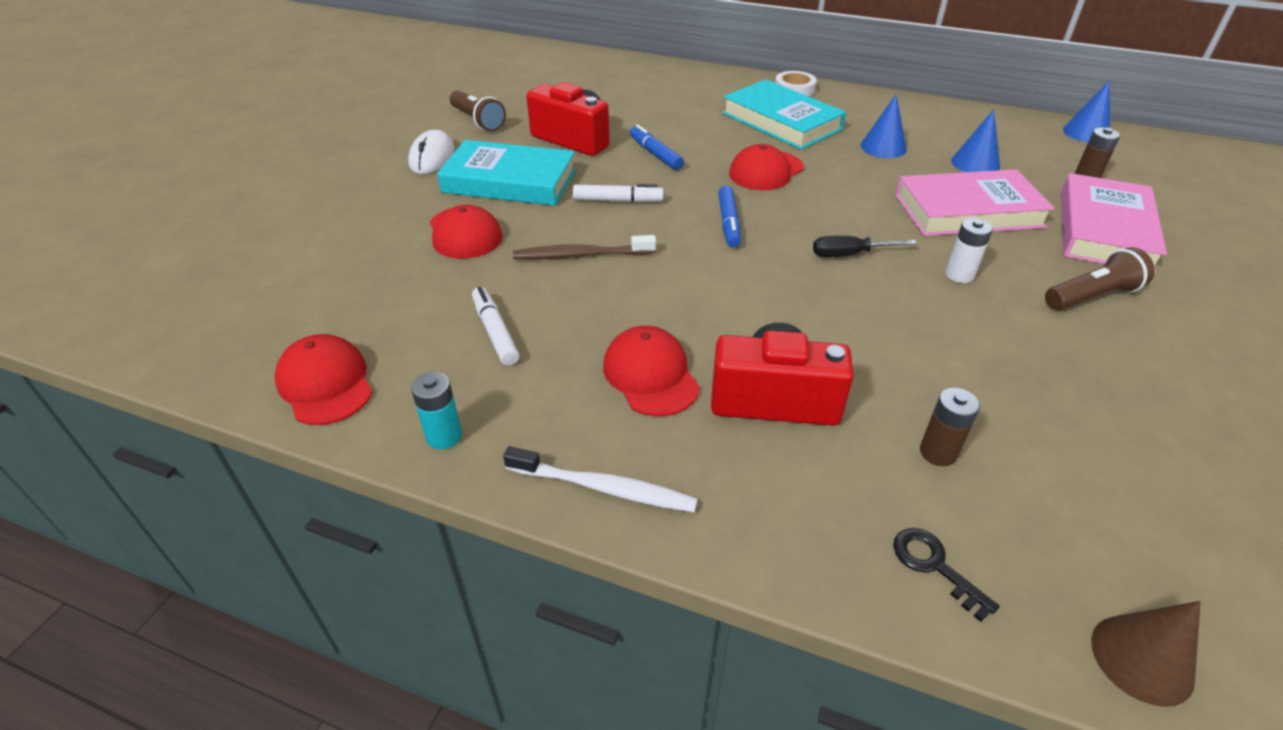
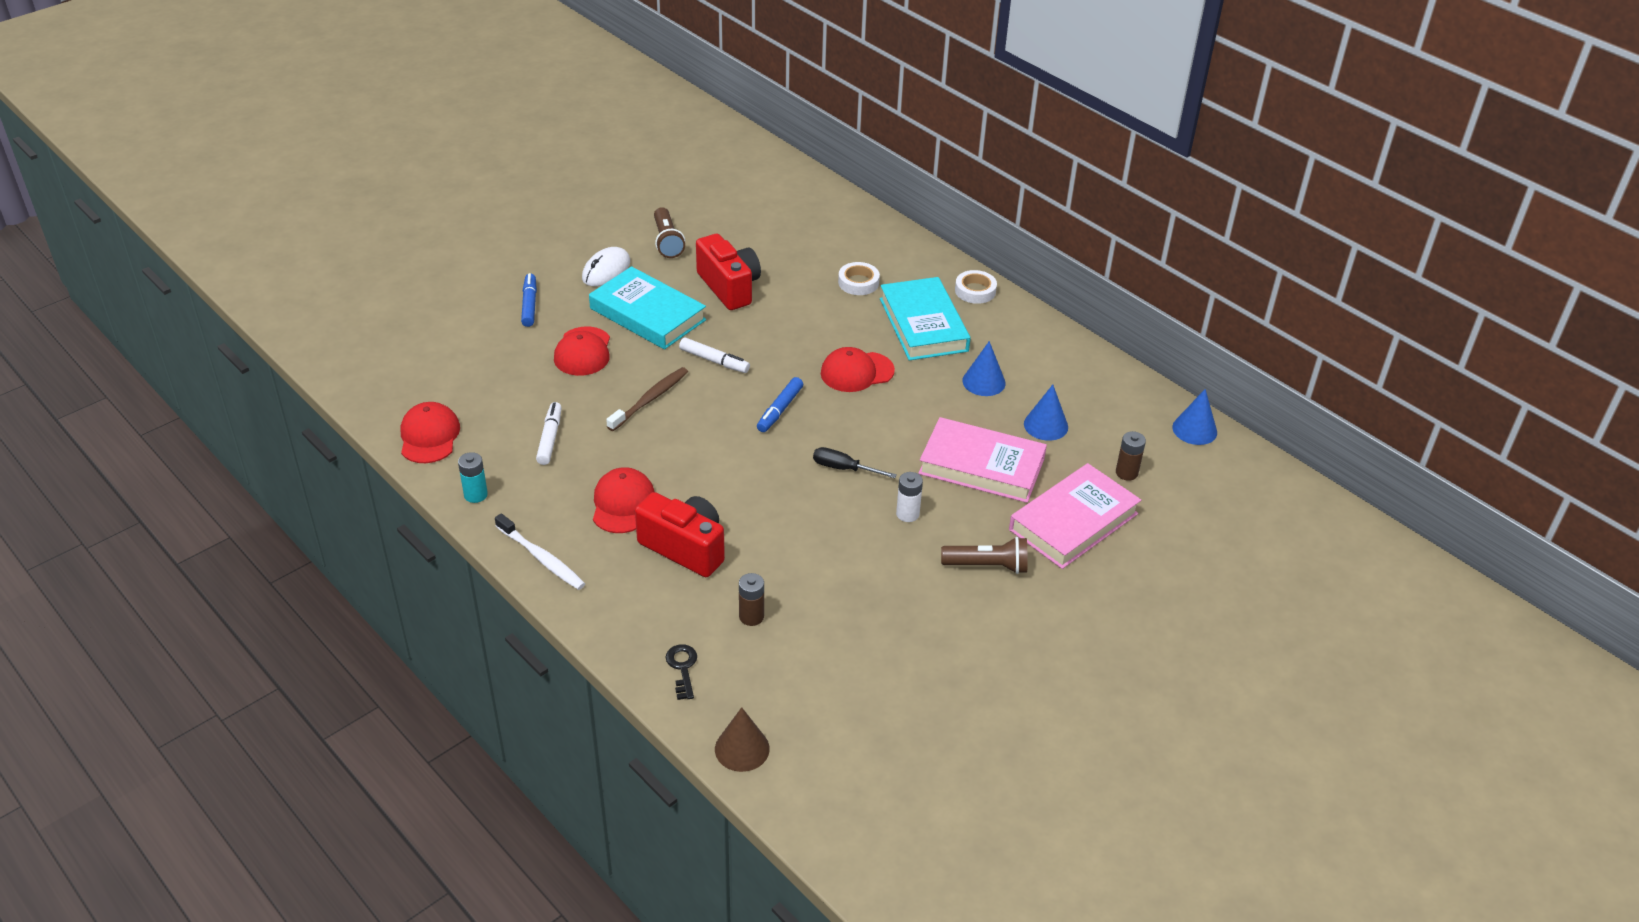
camera: 25 degrees right, 0 degrees up
brown toothbrush [513,235,656,259] -> brown toothbrush turned 105 degrees clockwise [606,367,688,431]
blue marker [630,125,684,170] -> blue marker moved to [521,273,537,327]
none -> white tape [838,262,880,295]

